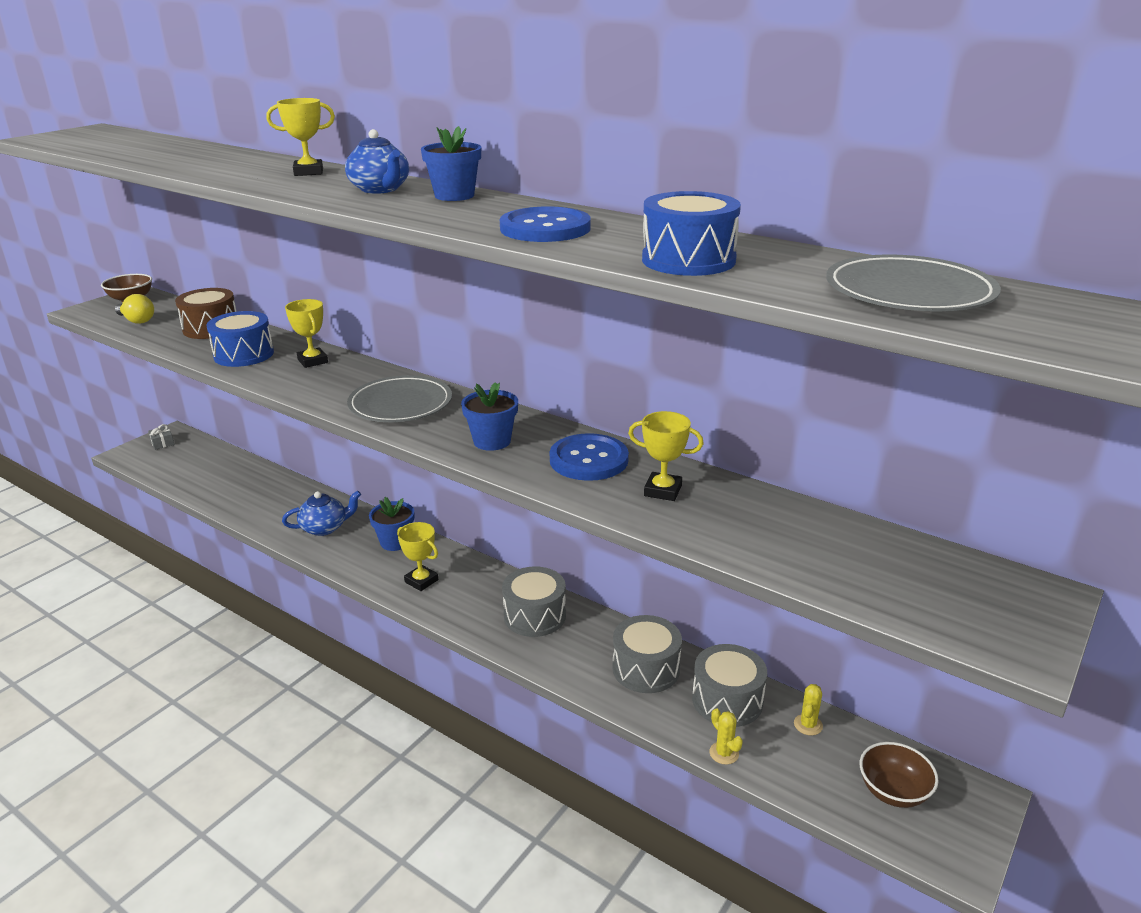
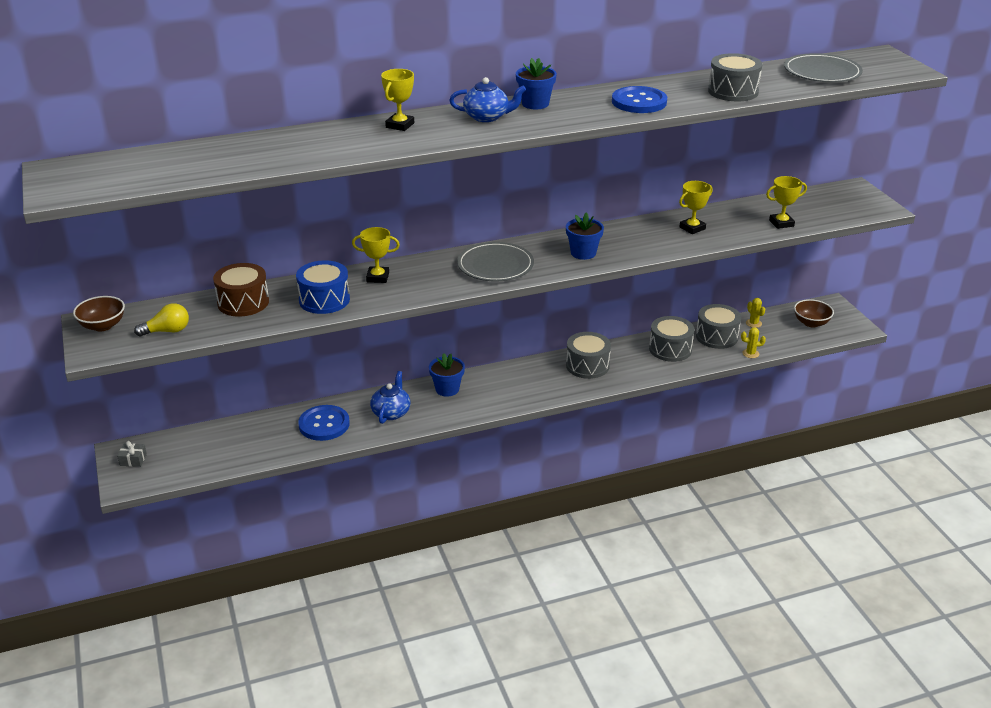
camera: 55 degrees left, 5 degrees up
yellow trophy [397,522,438,591] -> yellow trophy moved to [766,176,807,229]
blue button [550,433,629,481] -> blue button moved to [298,405,350,441]
blue drum [642,191,741,276] -> grey drum [708,53,763,101]

